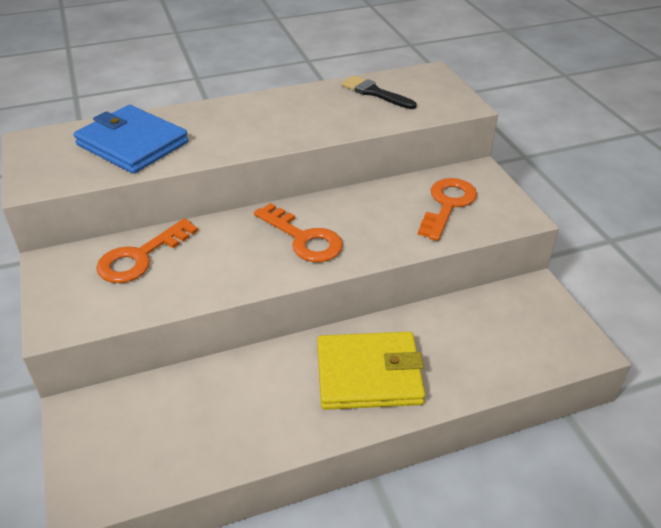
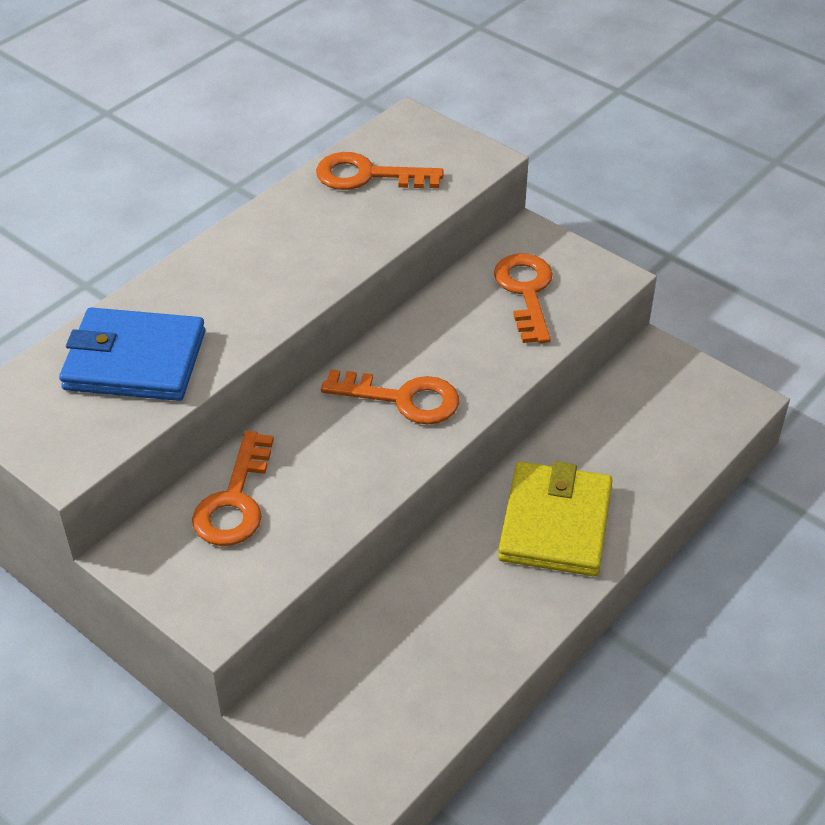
camera: 30 degrees left, 5 degrees up
yellow wallet [317,331,425,410] -> yellow wallet turned 45 degrees counterclockwise [498,461,612,576]
black brush [342,76,417,109] -> orange key [316,152,444,190]

